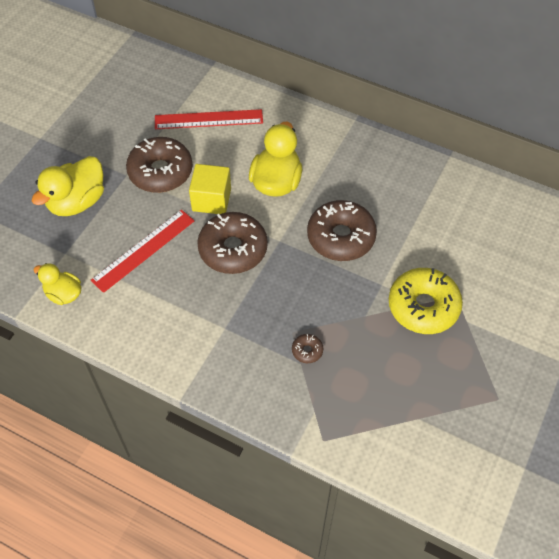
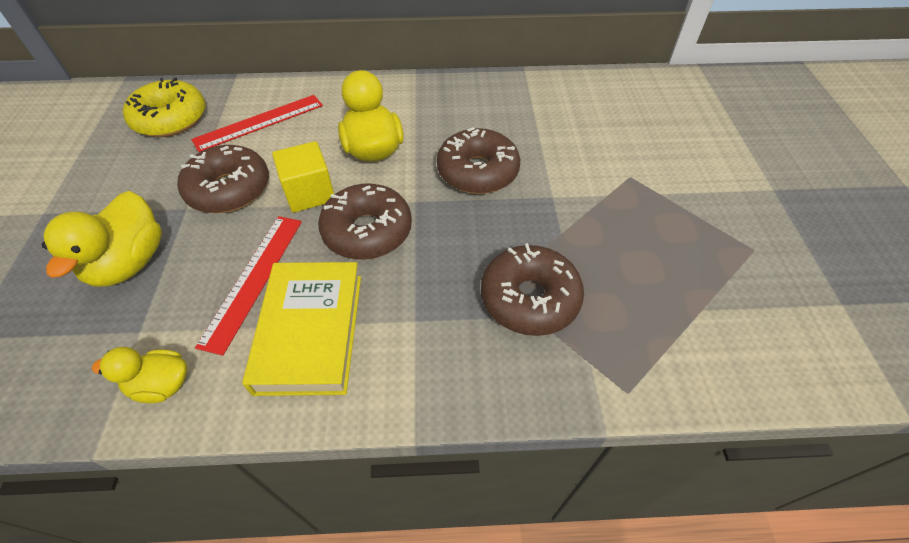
camera: 30 degrees left, 5 degrees down
brown donut [292,334,323,363] -> brown donut [481,243,584,336], size x2.37
yellow donut [389,268,463,334] -> yellow donut moved to [123,77,205,137]
none -> yellow book [242,262,361,396]

